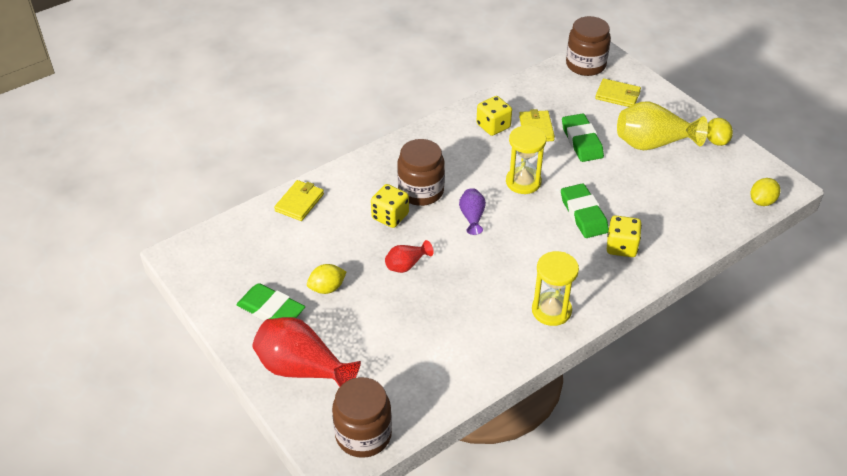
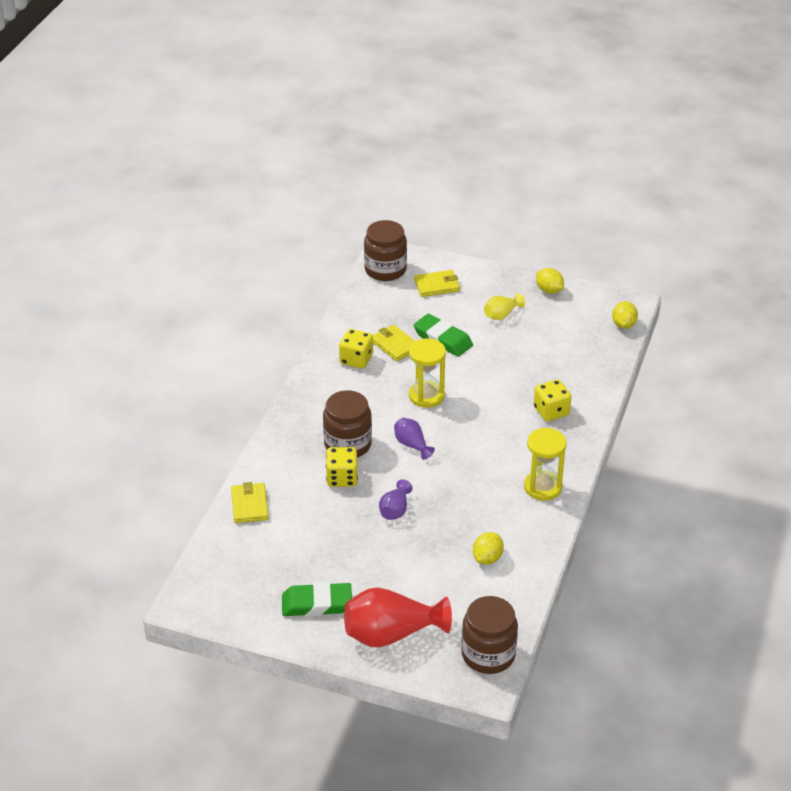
camera: 35 degrees left, 5 degrees down
yellow lemon [307,264,346,294] -> yellow lemon moved to [473,532,504,565]
red vase [385,240,434,273] -> purple vase [379,479,413,520]
green eraser [561,183,609,238] -> none
yellow vase [617,102,708,150] -> yellow vase [484,293,525,320], size x0.51

